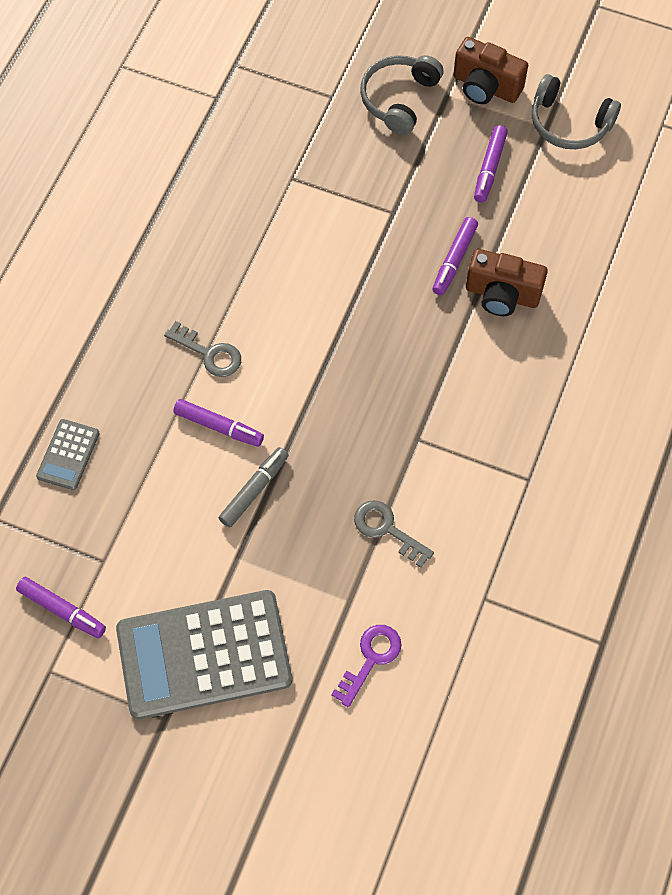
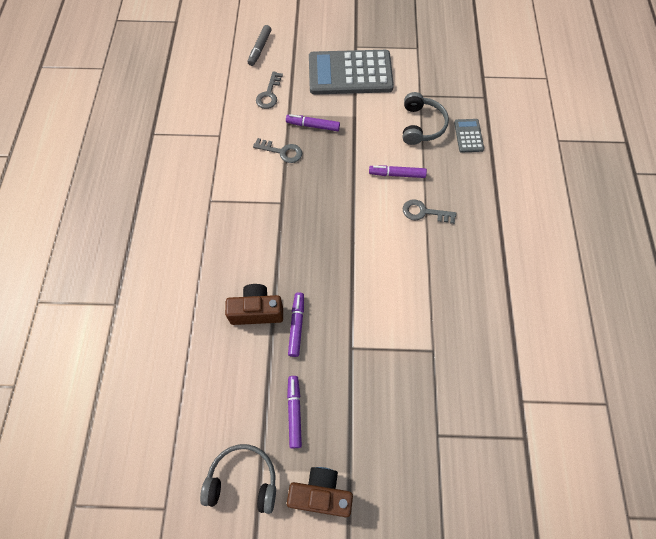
camera: 160 degrees right, 0 degrees up
purple marker [16,577,106,638] -> purple marker moved to [286,114,340,131]
grey calculator [116,590,292,719] -> grey calculator turned 150 degrees counterclockwise [309,50,394,95]
grey marker [219,447,289,528] -> grey marker moved to [248,25,271,66]
purple key [331,625,402,707] -> grey key [256,72,283,109]
grey headphones [360,55,443,135] -> grey headphones moved to [403,92,449,145]

